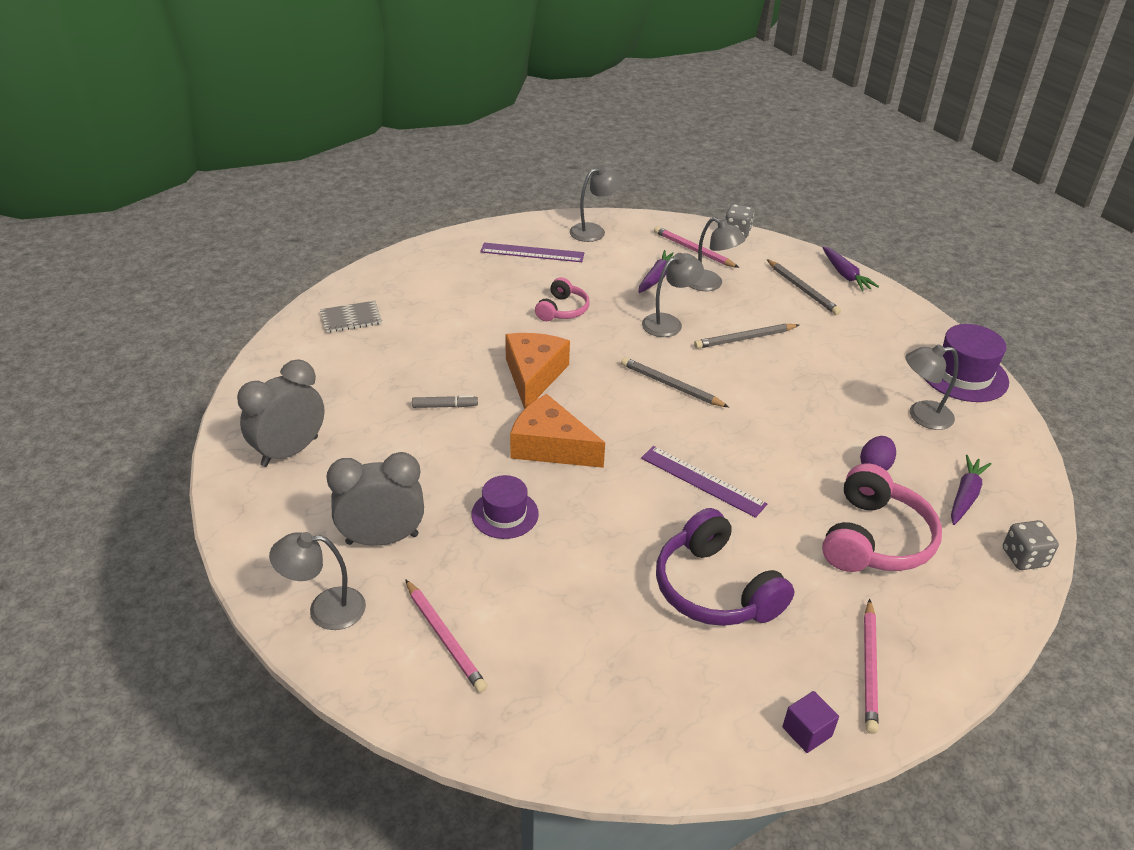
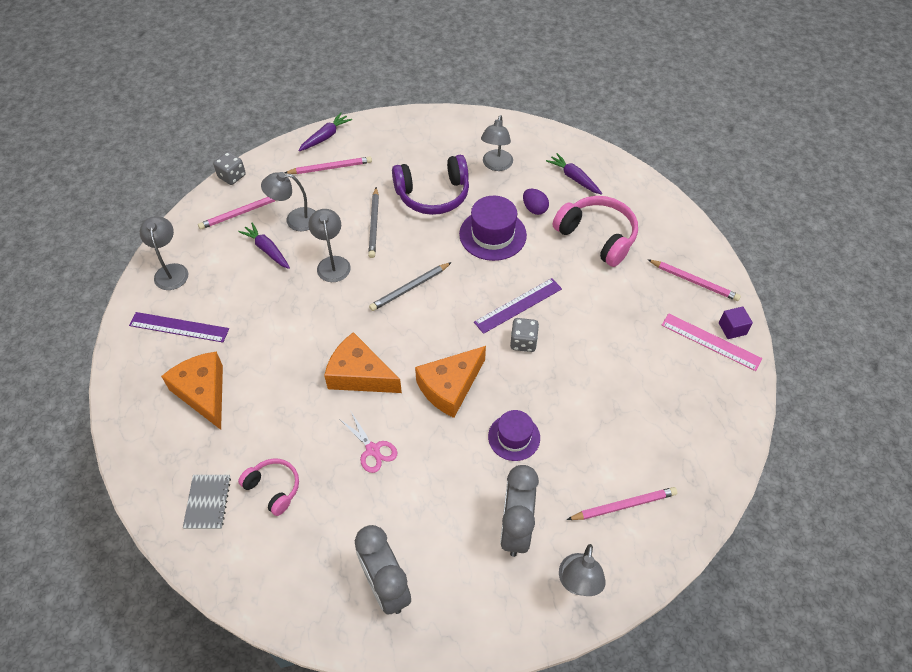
camera: 70 degrees left, 15 degrees up
grey marker [412,395,478,408] -> pink scissors [341,412,397,473]
purple ruler [480,243,584,262] -> purple ruler turned 75 degrees clockwise [129,312,229,342]
pink headphones [535,277,590,321] -> pink headphones moved to [238,458,299,516]
purple headphones [656,508,795,626] -> purple headphones moved to [392,155,469,215]
grey lamp [689,217,746,291] -> grey lamp turned 150 degrees counterclockwise [261,172,315,231]
grey pencil [767,259,841,315] -> pink pencil [284,157,372,174]
purple carrot [822,246,879,291] -> purple carrot turned 45 degrees counterclockwise [298,113,352,151]
purple hat [925,324,1009,402] -> purple hat moved to [459,196,527,261]
grey dice [1003,520,1059,570] -> grey dice moved to [510,318,539,352]
none -> orange cheese [161,352,223,430]
none -> pink ruler [661,313,762,371]

